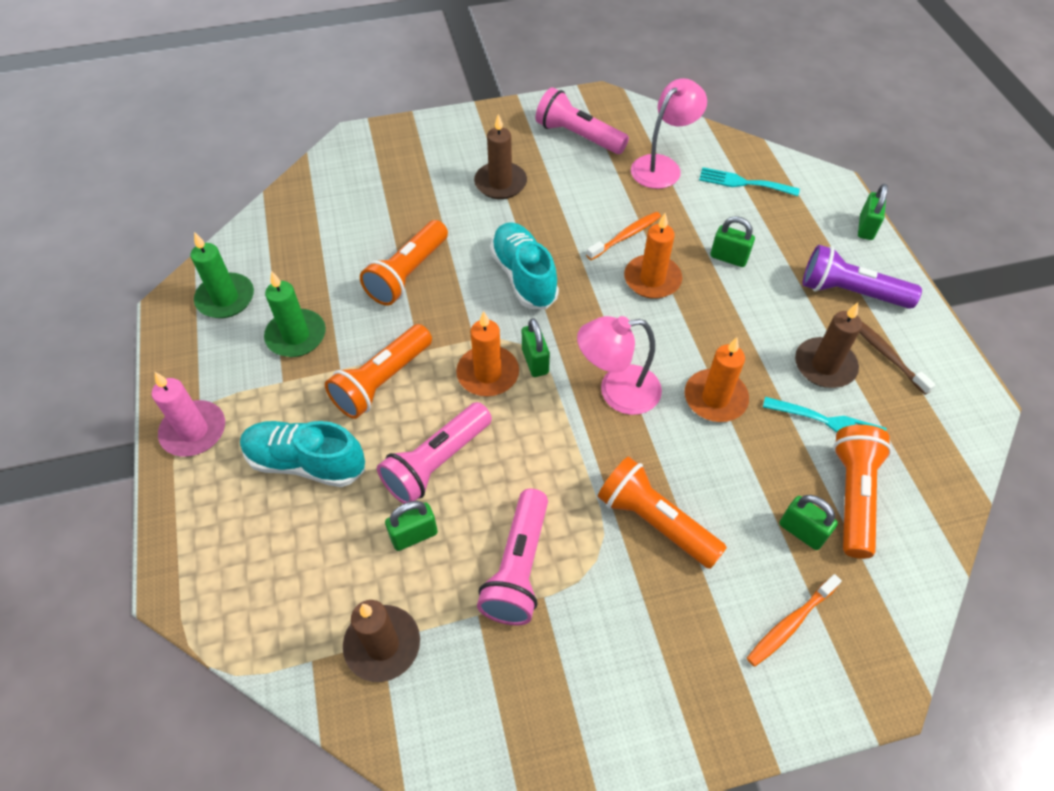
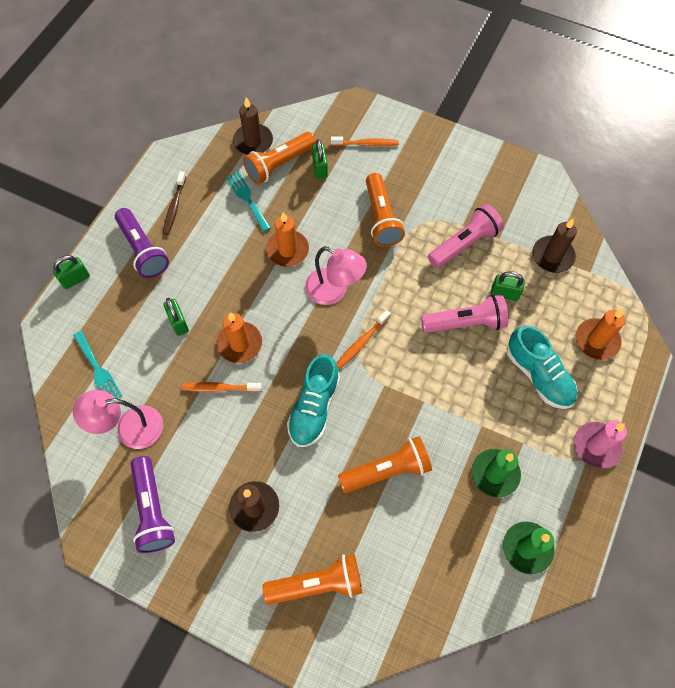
camera: 140 degrees left, 10 degrees up
orange flashlight [325,324,432,419] -> orange flashlight moved to [262,554,362,605]
orange candle [456,311,519,396] -> orange candle moved to [576,309,625,360]
green padlock [522,318,550,377] -> orange toothbrush [336,310,391,369]
pink flashlight [535,87,629,154] -> purple flashlight [130,456,175,553]
brown candle [795,303,862,388] -> brown candle moved to [233,97,273,155]

